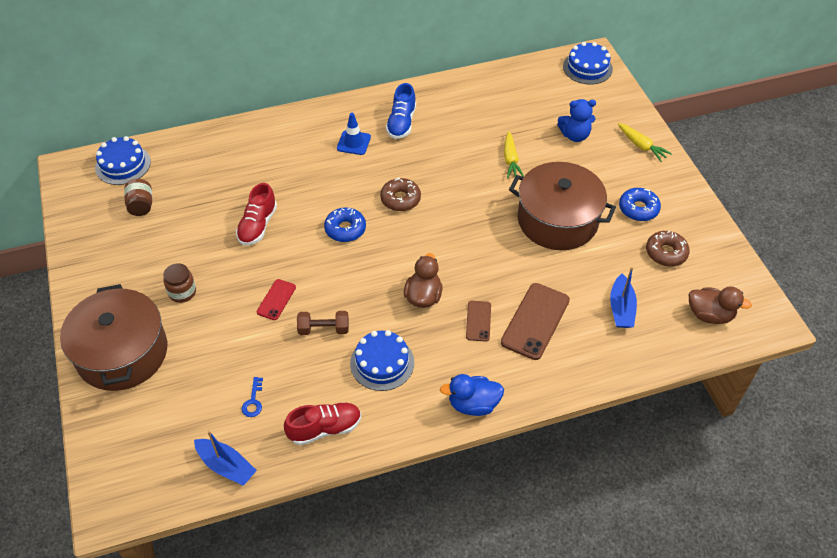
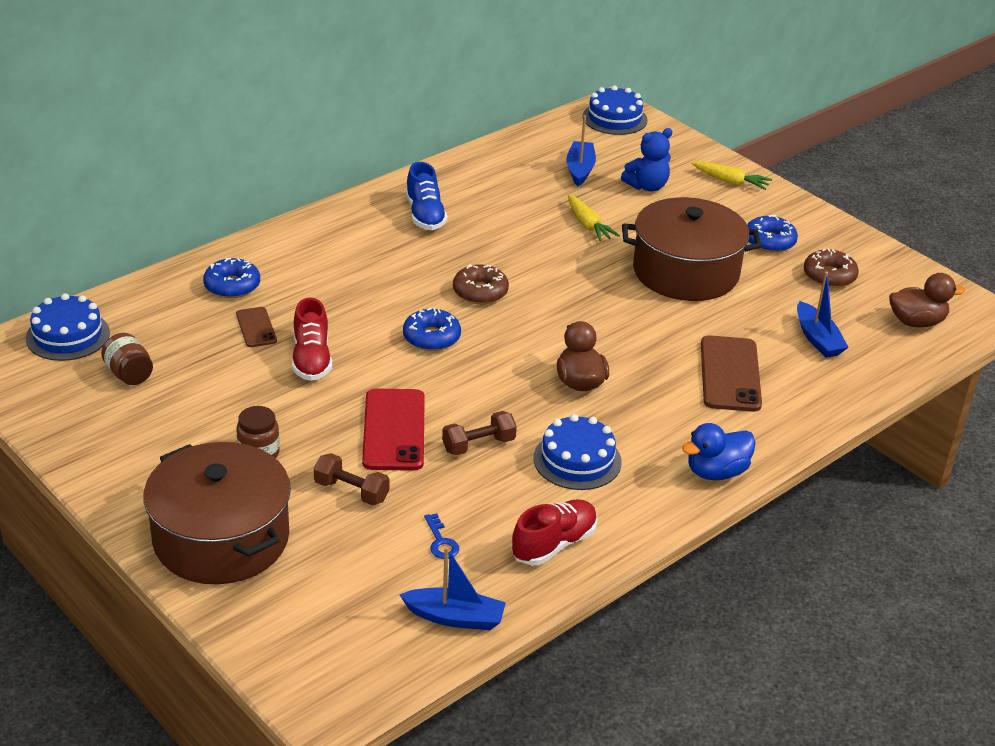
camera: 25 degrees left, 15 degrees down
red phone [257,279,296,320] -> red phone [362,388,425,471], size x1.82
blue traffic cone [337,113,371,155] -> none
brown phone [466,301,491,342] -> brown phone moved to [236,307,277,347]
none -> blue donut [203,258,260,298]
none -> brown dumbbell [314,453,389,505]
none -> blue boat [566,115,596,186]

